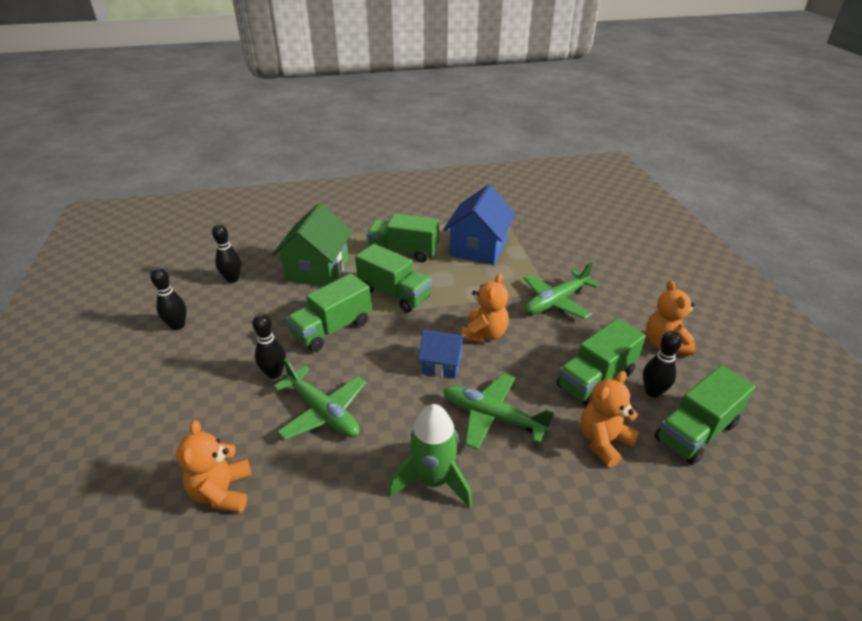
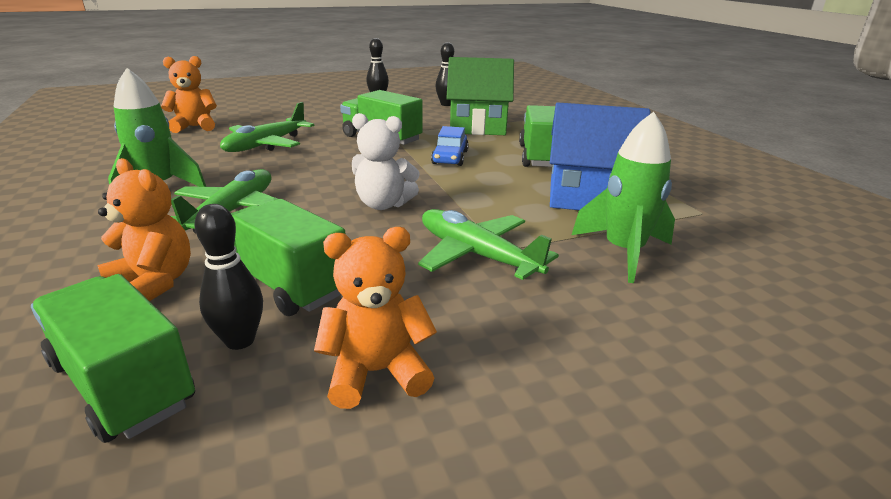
camera: 80 degrees right, 10 degrees down
black bowling pin [252,314,286,379] -> none
green truck [355,244,432,313] -> blue car [431,126,469,166]
blue house [418,330,466,378] -> none
orange teddy bear [462,273,509,343] -> white teddy bear [352,113,420,210]
none -> green rocket [572,112,675,283]

